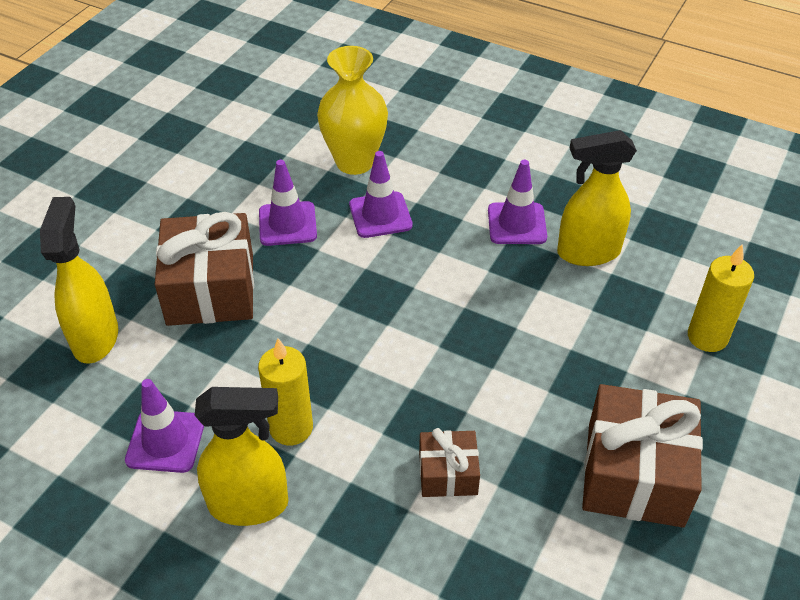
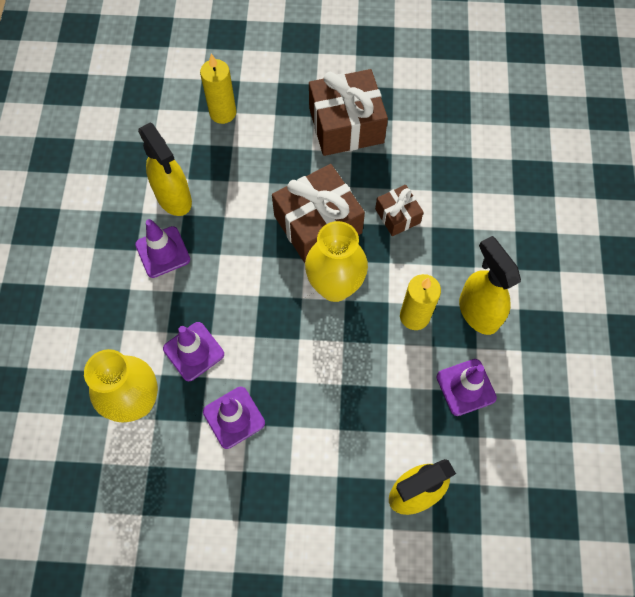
camera: 115 degrees left, 20 degrees up
brown gift [155,212,254,326] -> brown gift moved to [272,164,365,263]
none -> yellow vase [305,221,368,302]

